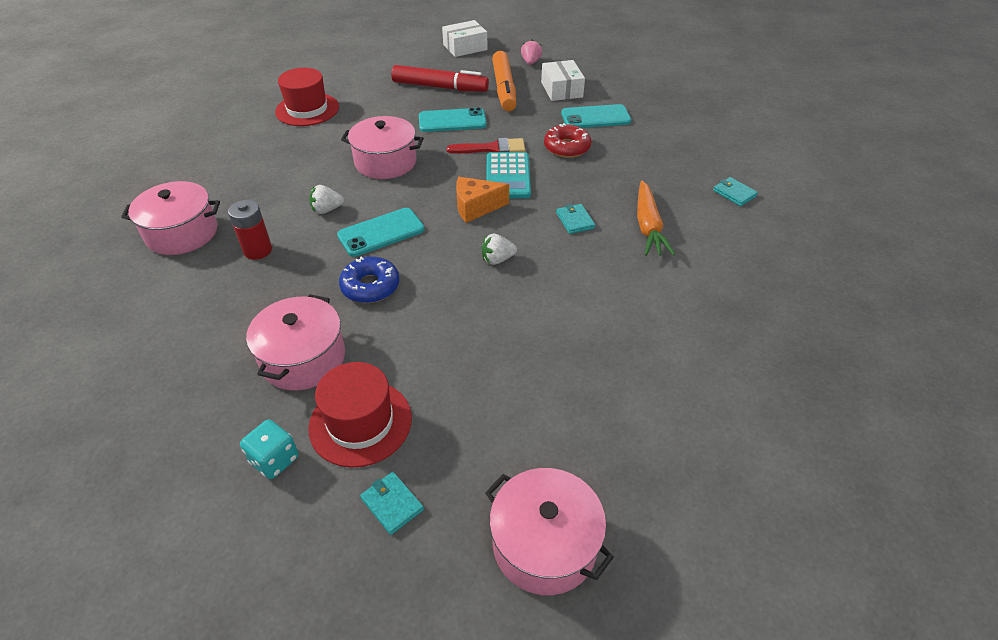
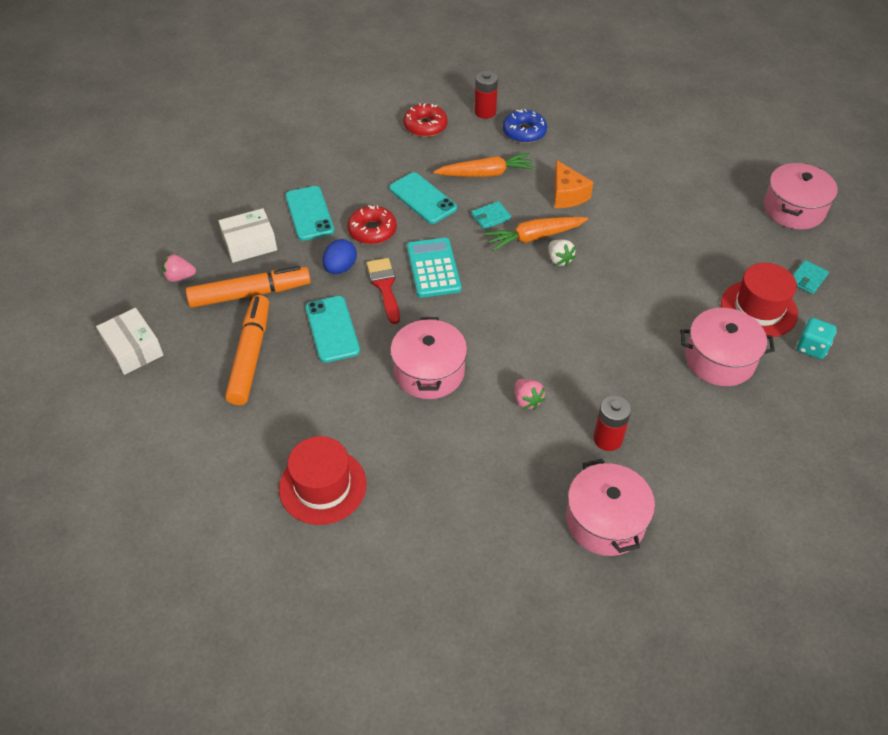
camera: 100 degrees left, 5 degrees up
white strawberry [309,185,344,214] -> pink strawberry [515,379,545,410]
turquoise phone [337,208,425,257] -> turquoise phone moved to [389,172,457,224]
blue donut [339,257,400,303] -> blue donut moved to [503,109,547,143]
red marker [391,65,489,92] -> orange marker [225,295,269,405]
orange cheese [456,177,509,223] -> orange cheese moved to [554,160,593,208]
turquoise calculator [486,152,531,198] -> turquoise calculator turned 90 degrees counterclockwise [407,238,461,298]
turquoise wallet [713,177,758,206] -> red donut [404,103,448,137]
none -> blue egg [323,239,357,274]
none -> red battery [474,71,498,119]
none -> orange carrot [484,217,588,251]

